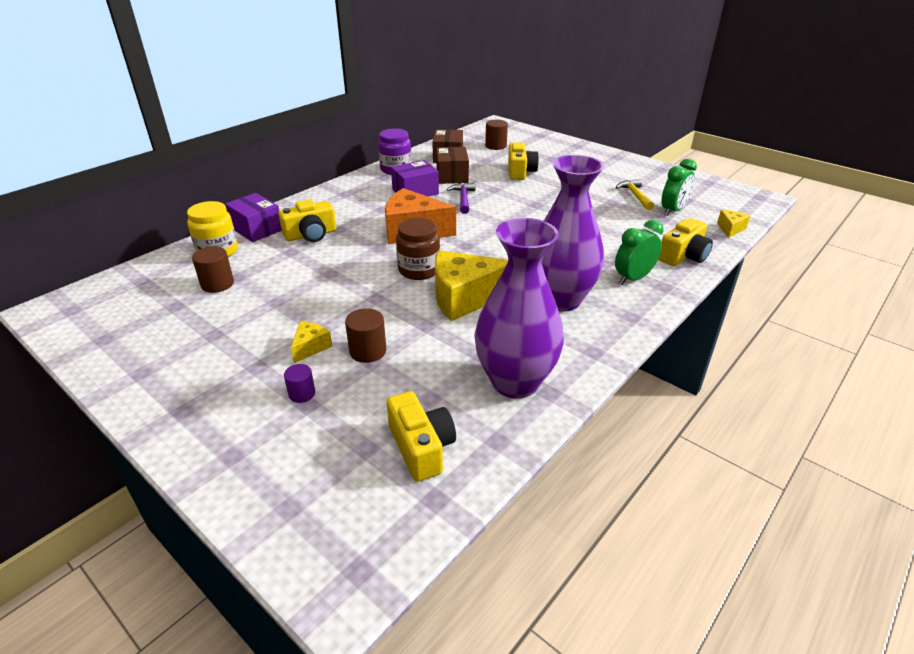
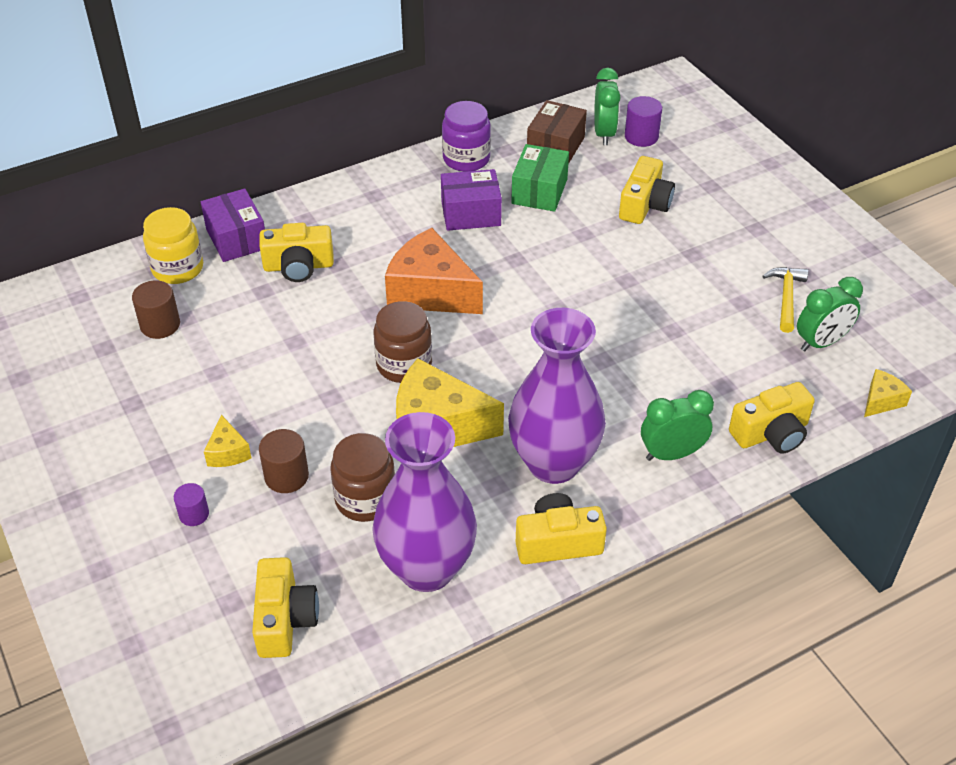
camera: 20 degrees right, 10 degrees up
yellow cheese [291,322,333,363] -> yellow cheese turned 120 degrees clockwise [204,415,251,467]
brown box [436,147,469,184] -> green box [511,144,569,212]
purple hammer [447,182,475,214] -> none
brown cylinder [485,120,508,150] -> purple cylinder [625,96,662,147]
none -> brown jar [330,433,395,522]
none -> yellow camera [516,493,607,564]
none -> green clock [594,68,621,145]

